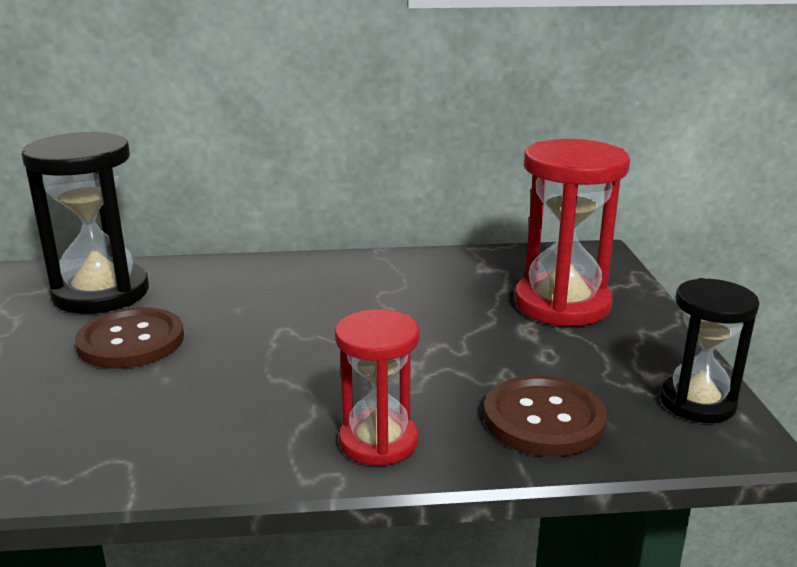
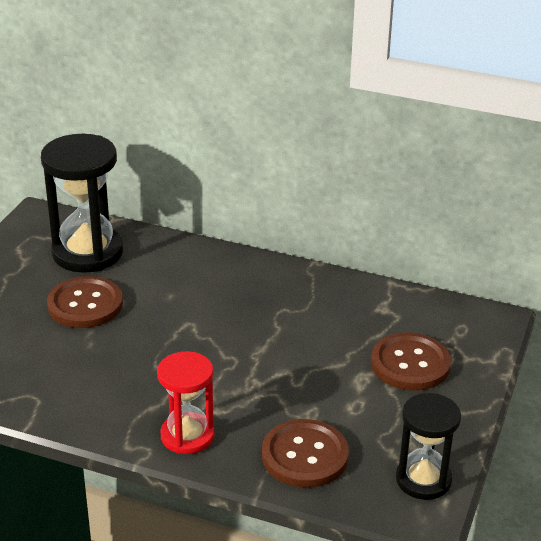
camera: 25 degrees right, 10 degrees up
red hourglass [515,139,630,326] -> brown button [371,333,451,390]

